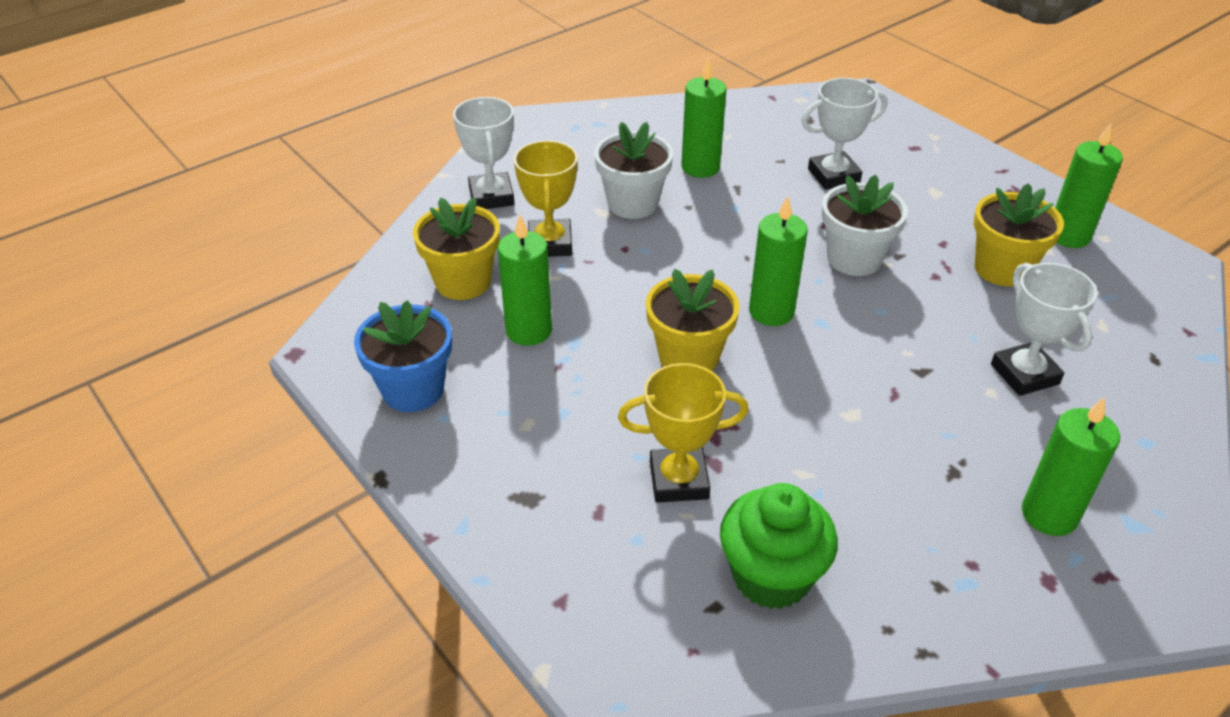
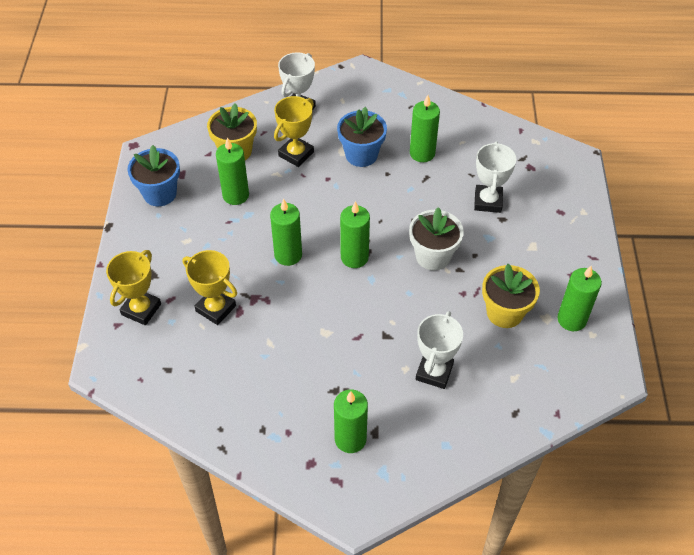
camera: 40 degrees right, 10 degrees up
white flower pot [594,122,673,219] -> blue flower pot [337,107,387,167]
yellow flower pot [646,269,740,371] -> green candle [270,199,302,266]
green cupcake [720,483,838,609] -> none
white trophy [801,78,887,190] -> white trophy turned 75 degrees clockwise [474,141,516,213]
none -> yellow trophy [106,250,161,325]

